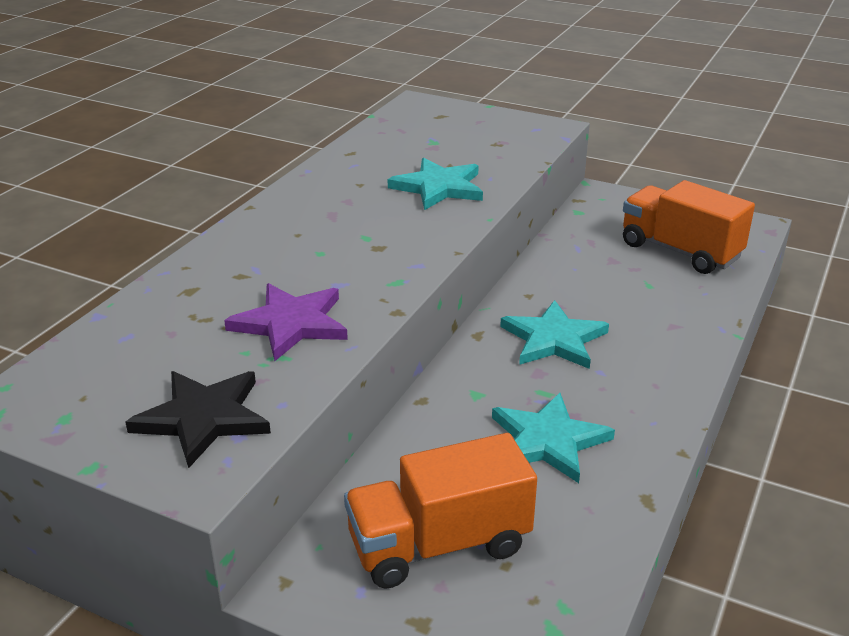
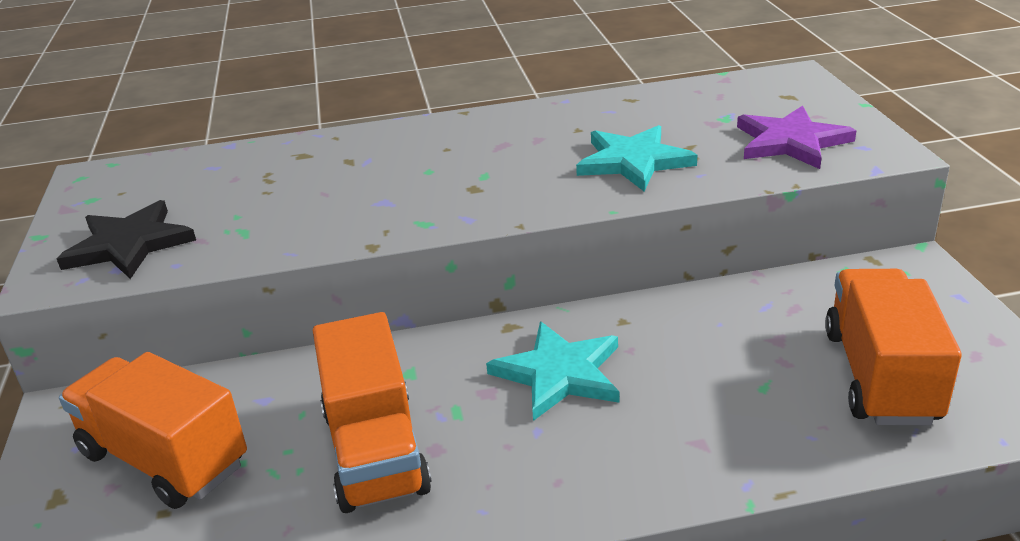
camera: 55 degrees right, 0 degrees up
purple star [224,283,348,361] -> purple star moved to [737,105,857,169]
turquoise star [492,393,615,483] -> orange truck [313,312,432,513]

